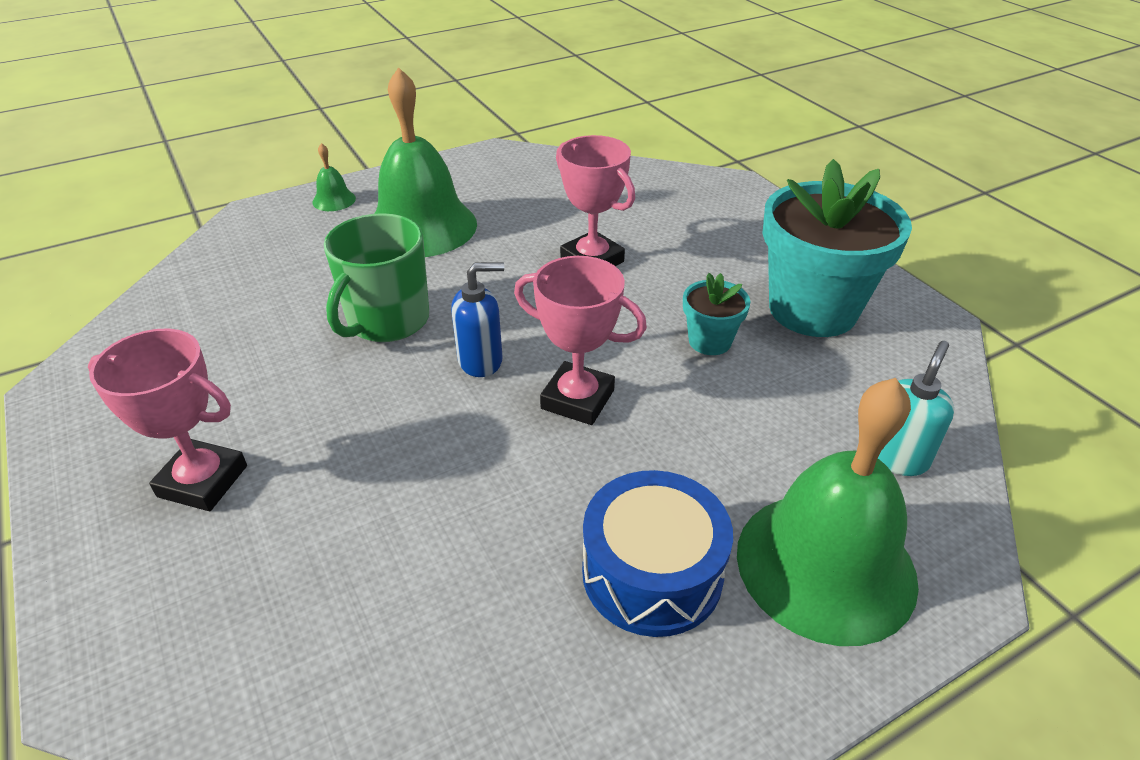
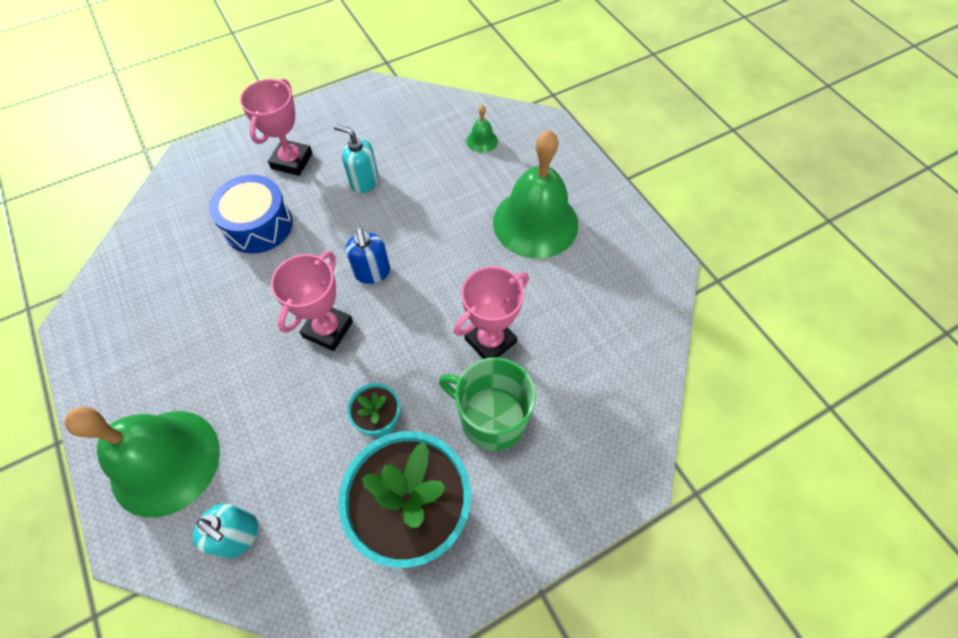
camera: 90 degrees right, 20 degrees up
green bell [312,143,356,211] -> green bell moved to [466,105,498,153]
green mug [324,213,429,342] -> green mug moved to [439,357,536,451]
blue drum [582,470,733,637] -> blue drum moved to [209,175,293,254]
none -> turquoise soap dispenser [334,124,379,194]

